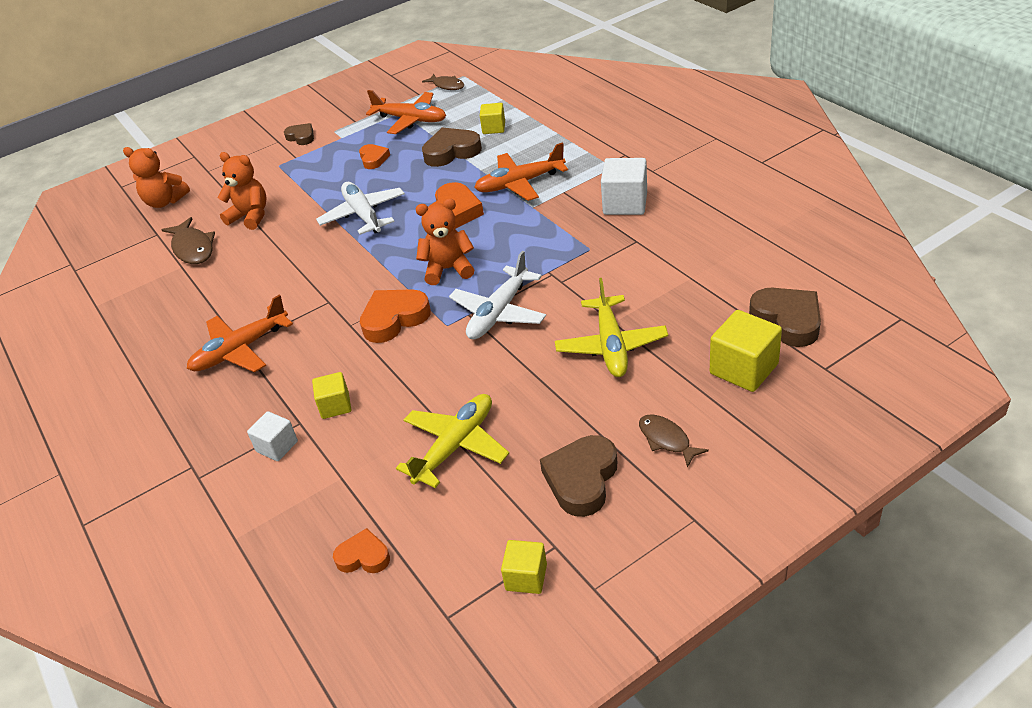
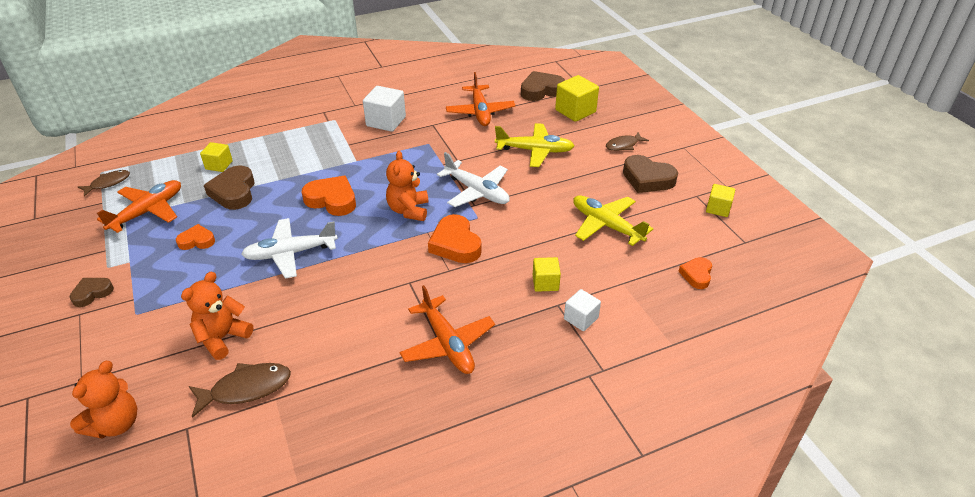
camera: 85 degrees left, 0 degrees up
orange plane [474,142,568,201] -> orange plane moved to [446,72,515,126]

